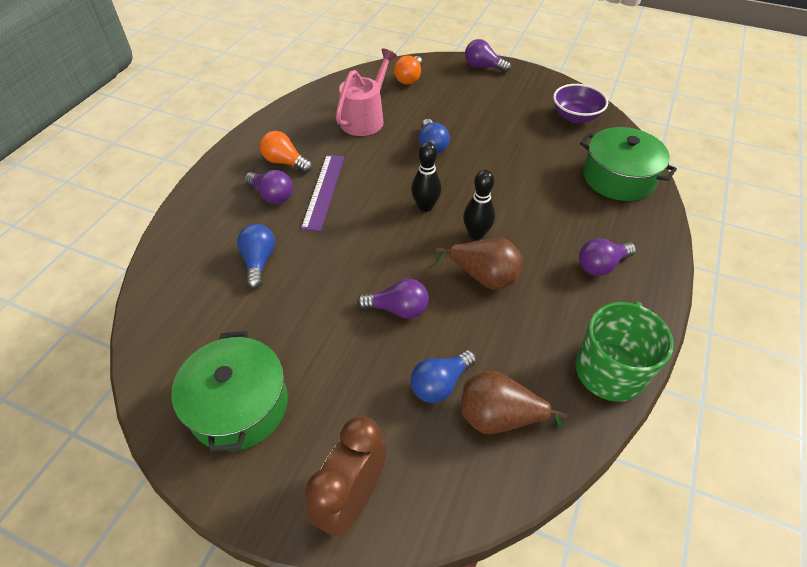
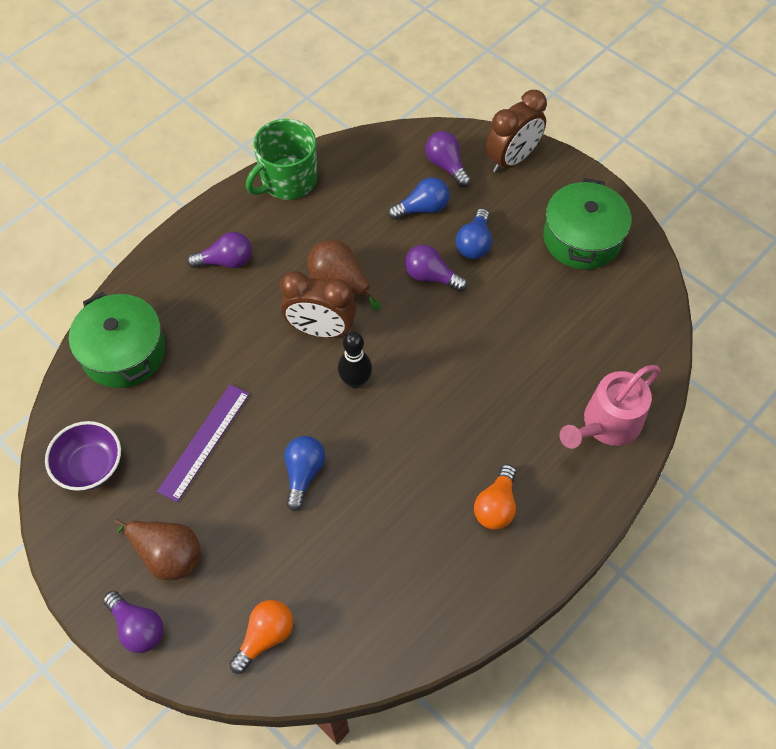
camera: 160 degrees left, 10 degrees up
blue light bulb [237,224,275,289] -> blue light bulb moved to [456,208,492,259]
purple light bulb [245,170,293,204] -> purple light bulb moved to [425,131,471,187]
orange light bulb [260,131,312,173] -> orange light bulb turned 60 degrees clockwise [474,464,516,529]
purple ruler [301,155,344,232] -> purple ruler moved to [157,384,250,502]
pink watering can [336,49,397,136] -> pink watering can moved to [560,365,661,449]
brown pear [461,371,568,434] -> brown pear moved to [114,519,201,580]
black bowling pin [463,170,495,240] -> brown clock [280,271,356,338]

